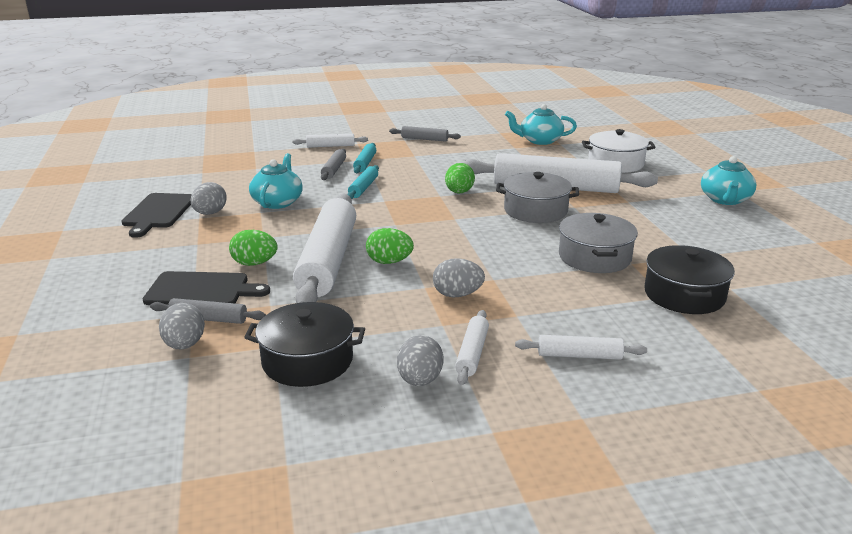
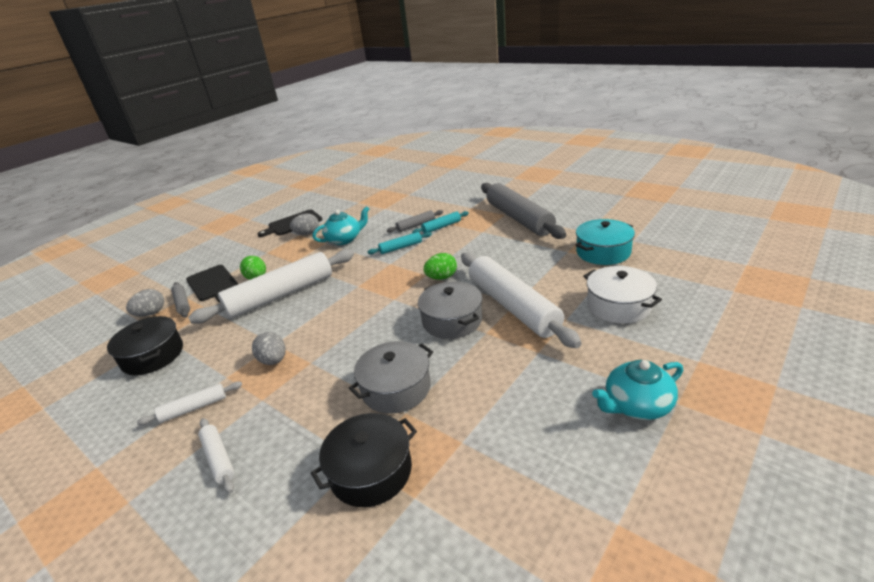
camera: 55 degrees right, 5 degrees up
white rolling pin [292,134,368,147] -> none
green egg [366,228,414,264] -> none
grey rolling pin [389,126,461,142] -> grey rolling pin [481,183,566,239], size x2.25
grey egg [397,335,444,386] -> none
turquoise teapot [505,104,577,145] -> turquoise pot [575,219,635,265]

